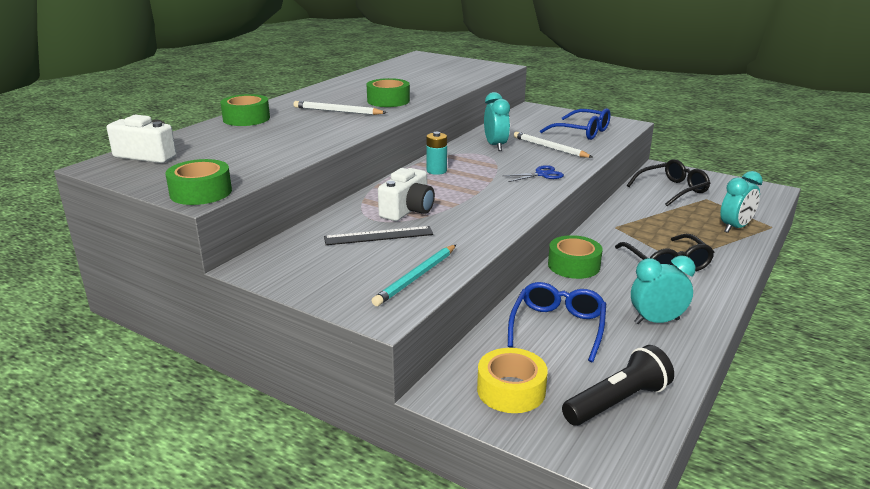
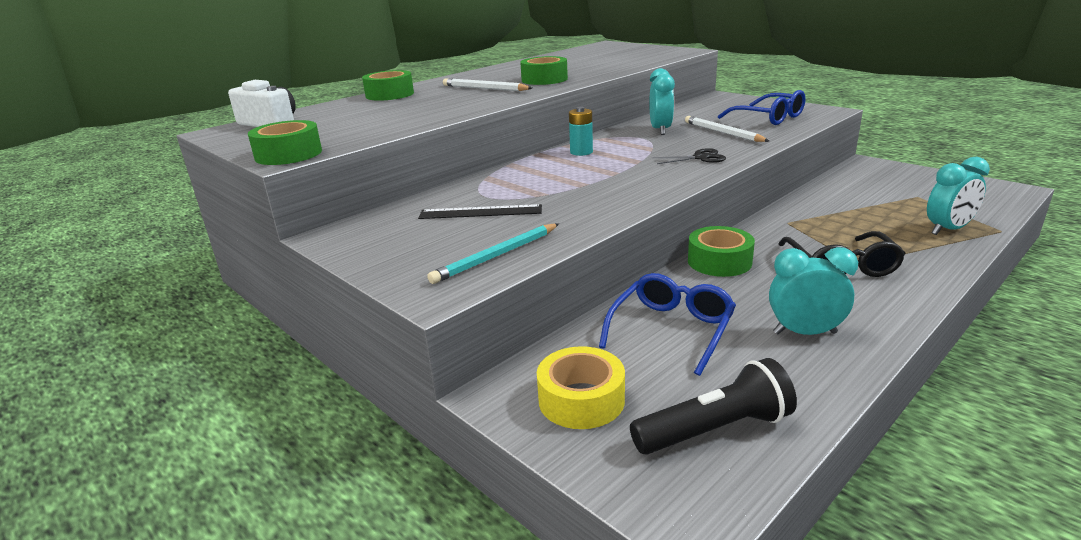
camera: 15 degrees right, 0 degrees up
white camera [378,168,435,221] -> none
blue scissors [503,165,564,182] -> black scissors [652,148,726,164]
black glasses [627,159,710,206] -> none

